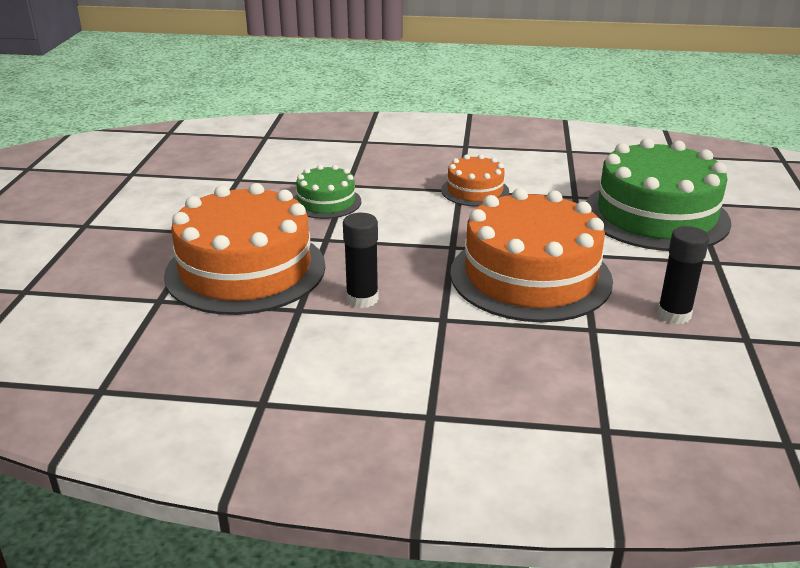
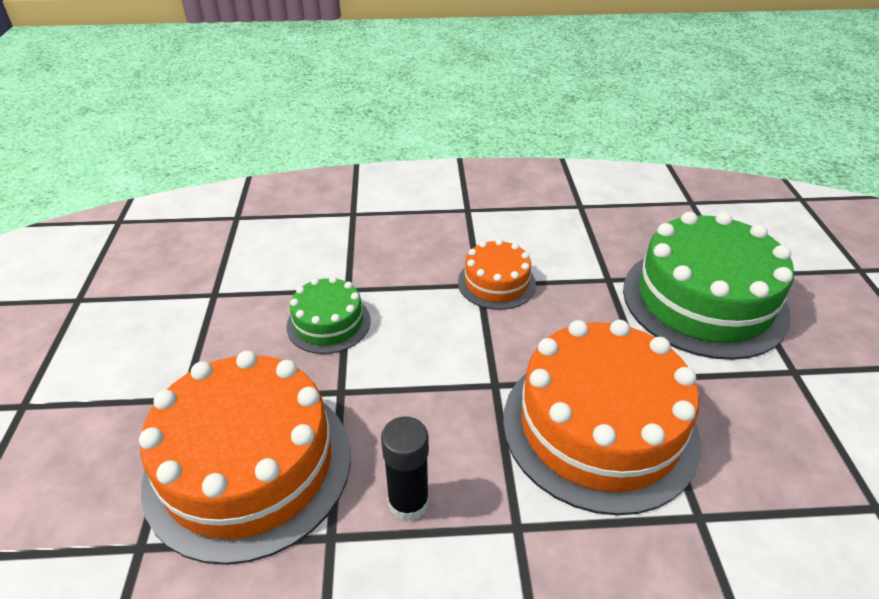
camera: 10 degrees left, 10 degrees up
black glue stick [657,226,709,324] -> none

